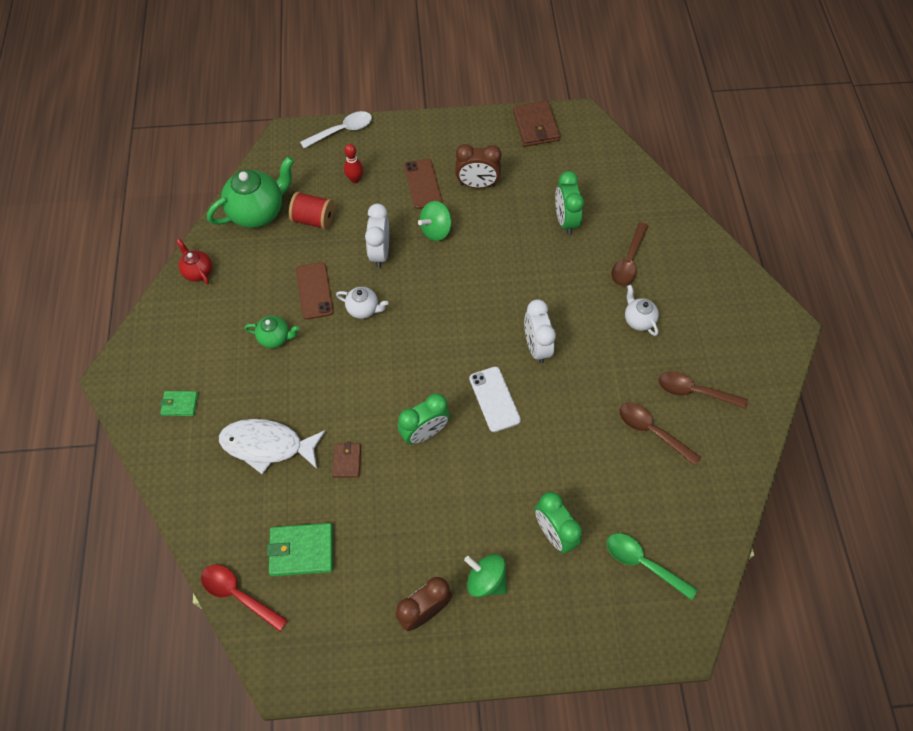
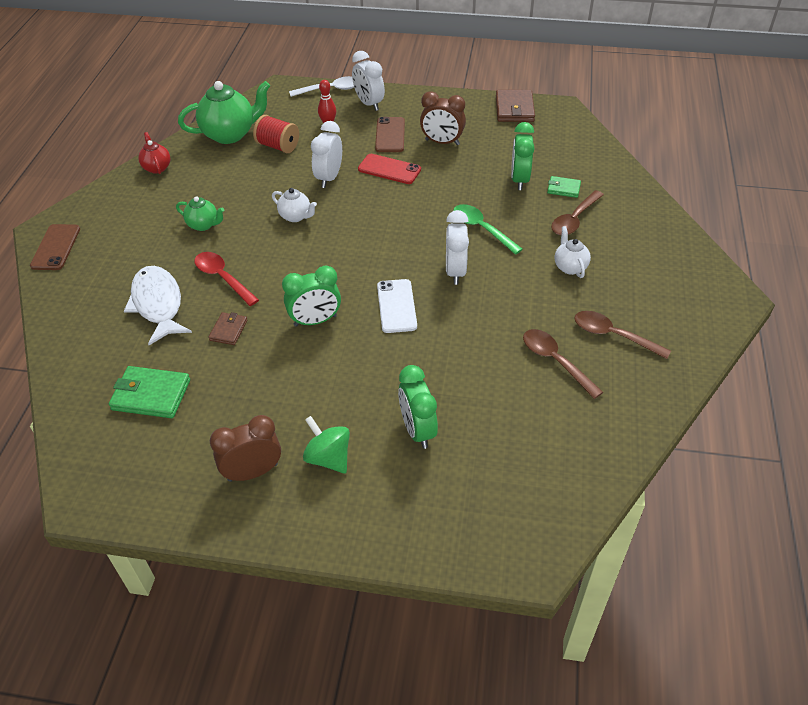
camera: 15 degrees right, 15 degrees down
green wallet [160,391,198,416] -> green wallet moved to [547,176,581,198]
red spoon [201,565,288,632] -> red spoon moved to [195,252,259,306]
white fish [219,419,326,474] -> white fish turned 45 degrees clockwise [124,266,192,345]
brown phone [296,262,334,320] -> brown phone moved to [30,224,80,270]
green spinning top [418,201,452,241] -> red phone [358,154,421,184]
green spoon [607,533,698,600] -> green spoon moved to [453,204,523,255]
none -> white clock [352,51,385,111]

